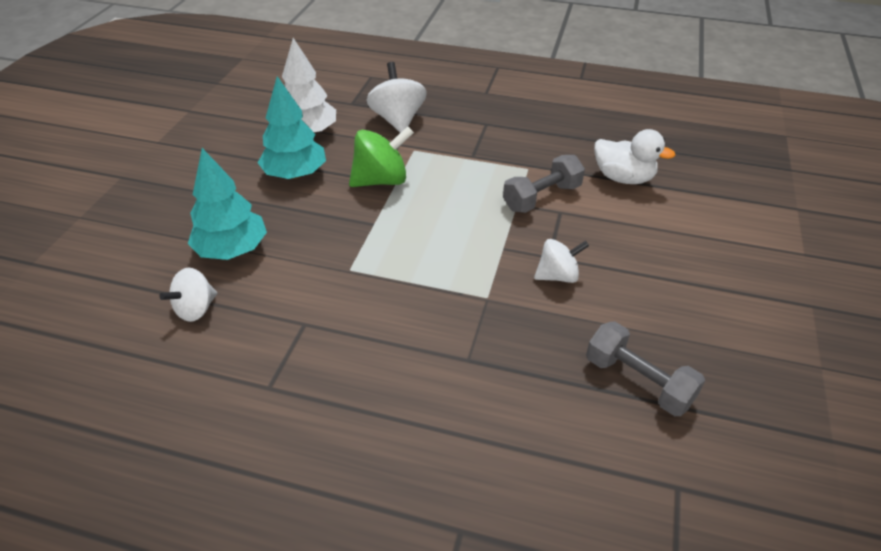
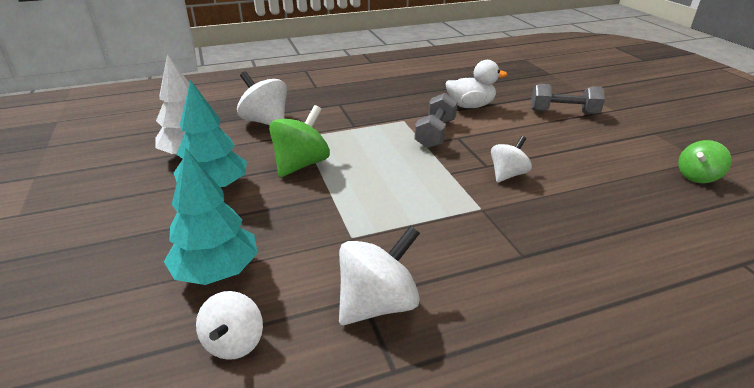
camera: 35 degrees left, 10 degrees down
grey dumbbell [586,321,705,416] -> grey dumbbell moved to [531,84,605,114]
none -> white spinning top [339,226,420,325]
none -> green spinning top [678,140,732,183]

